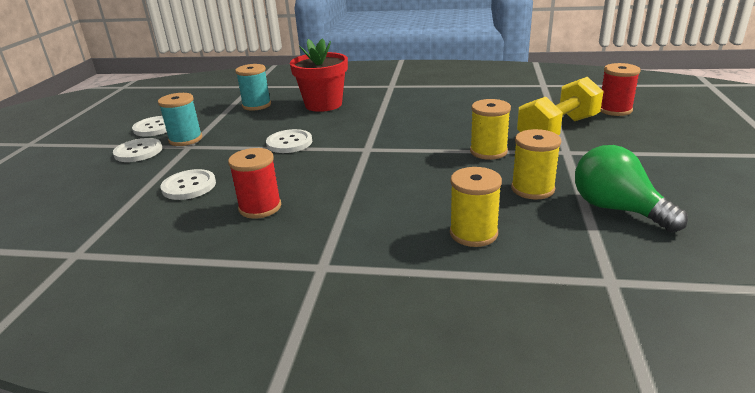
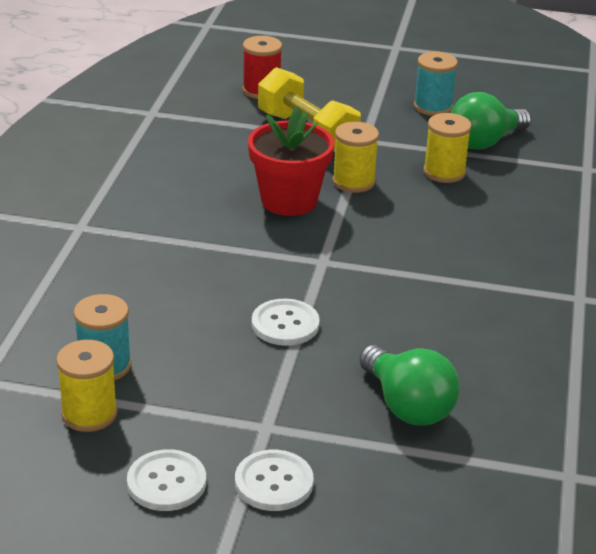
camera: 90 degrees left, 5 degrees up
turquoise spool [158,93,202,146] -> turquoise spool moved to [414,52,458,116]
white button [160,169,216,200] -> green light bulb [359,345,460,426]
red spool [228,148,281,219] -> none
red flower pot [290,39,348,112] -> red flower pot moved to [248,107,334,216]
yellow spool [450,167,502,247] -> yellow spool moved to [56,340,117,432]

